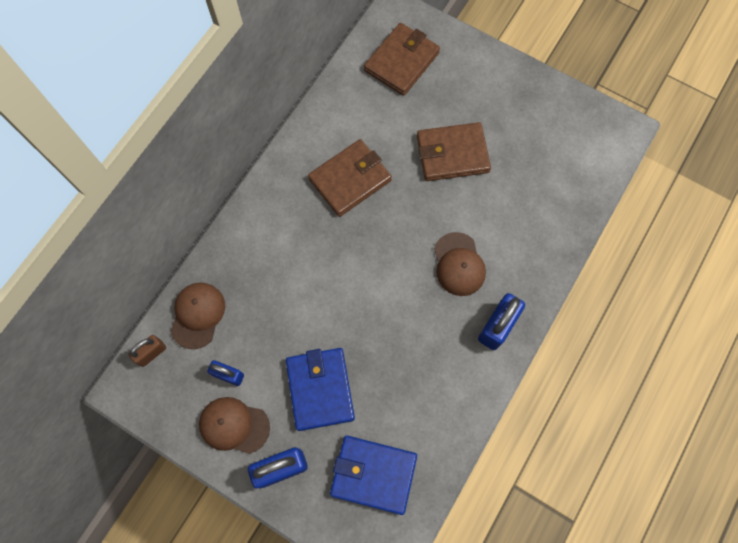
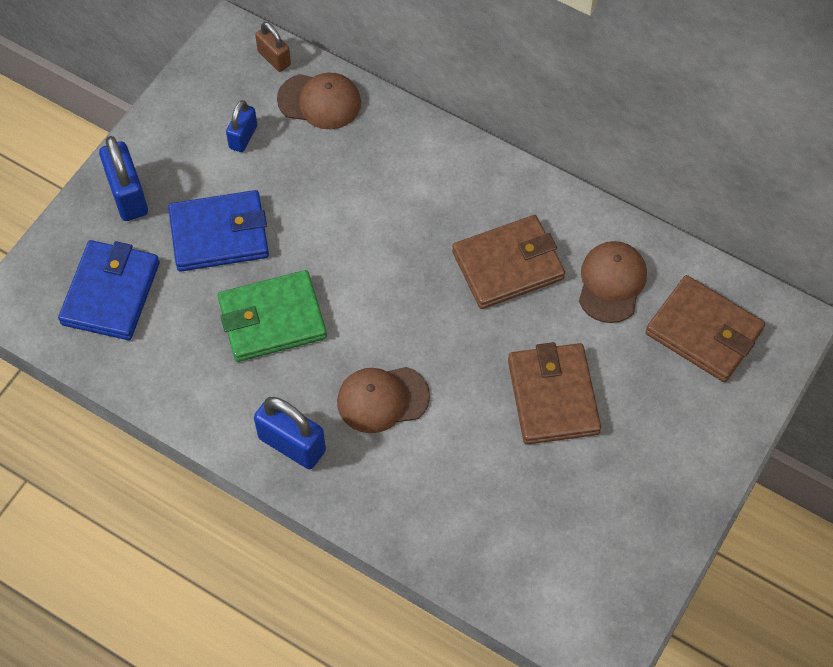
camera: 90 degrees right, 10 degrees down
brown cap [199,397,270,454] -> brown cap moved to [579,241,647,323]
brown wallet [308,139,392,217] -> brown wallet turned 75 degrees counterclockwise [452,215,565,309]
none -> green wallet [218,270,327,362]

